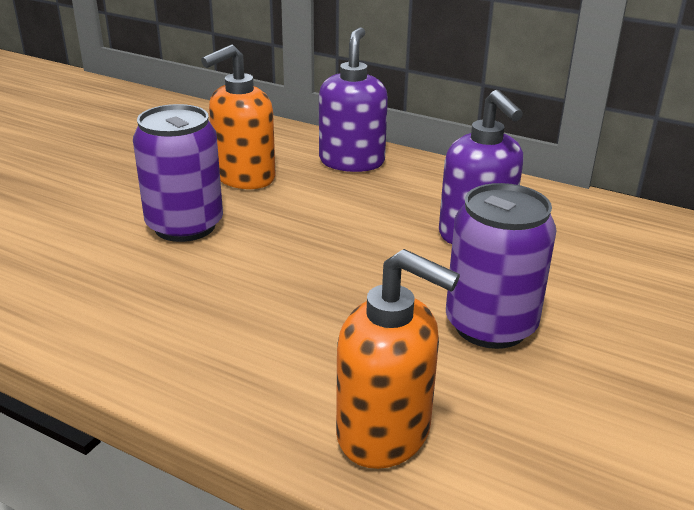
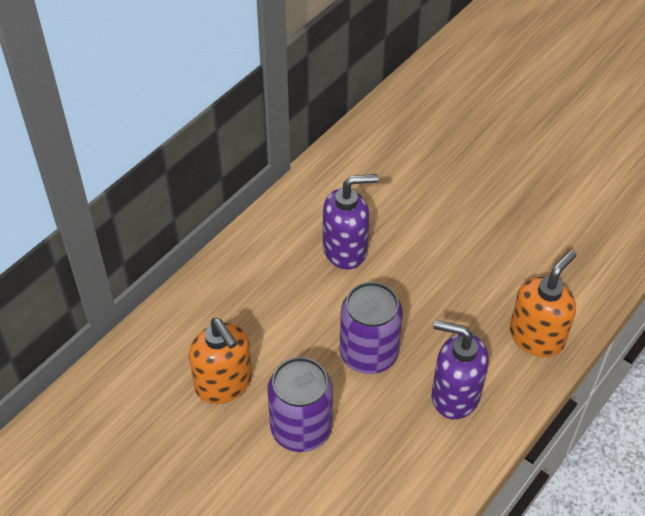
camera: 80 degrees left, 20 degrees up
purple soap dispenser [319,27,388,172] -> purple soap dispenser moved to [432,320,489,419]
purple can [446,183,557,349] -> purple can moved to [340,282,403,374]

